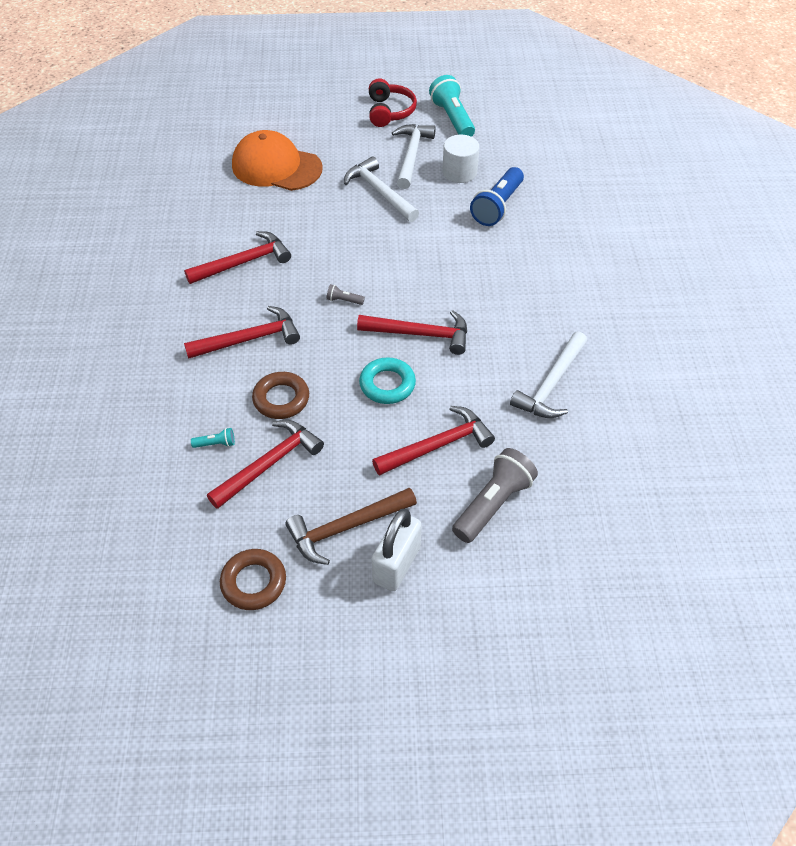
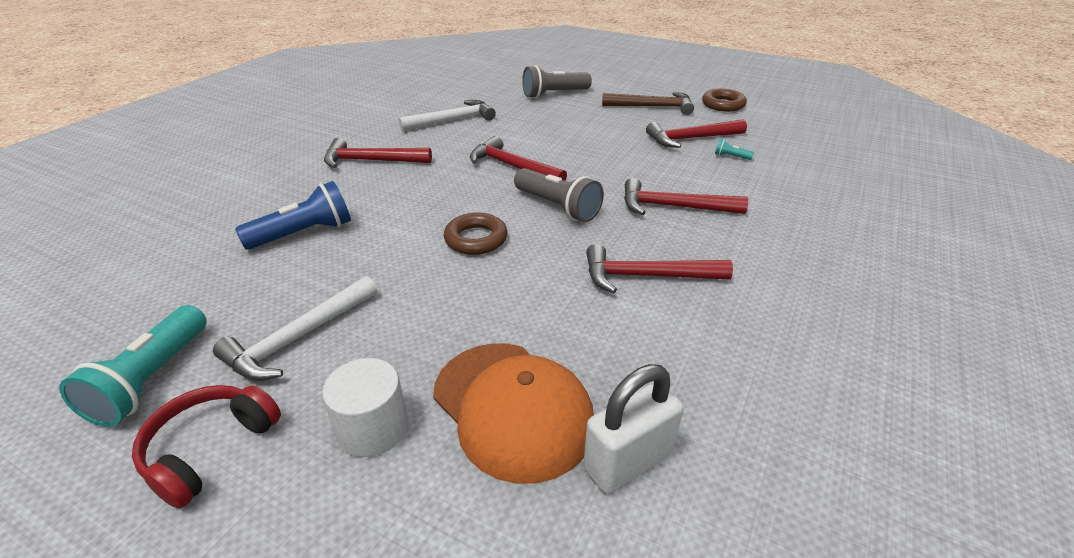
camera: 150 degrees left, 15 degrees down
brown ring [252,372,309,419] -> brown ring moved to [444,212,508,255]
grey flashlight [327,284,365,305] -> grey flashlight [514,168,604,222], size x2.31
white hammer [344,156,419,222] -> none
turquoise ring [359,357,416,404] -> none
red hammer [372,406,495,476] -> red hammer moved to [324,138,432,168]
white padlock [372,509,422,591] -> white padlock moved to [583,364,683,493]
white cylinder [442,135,479,183] -> white cylinder moved to [322,358,408,457]

